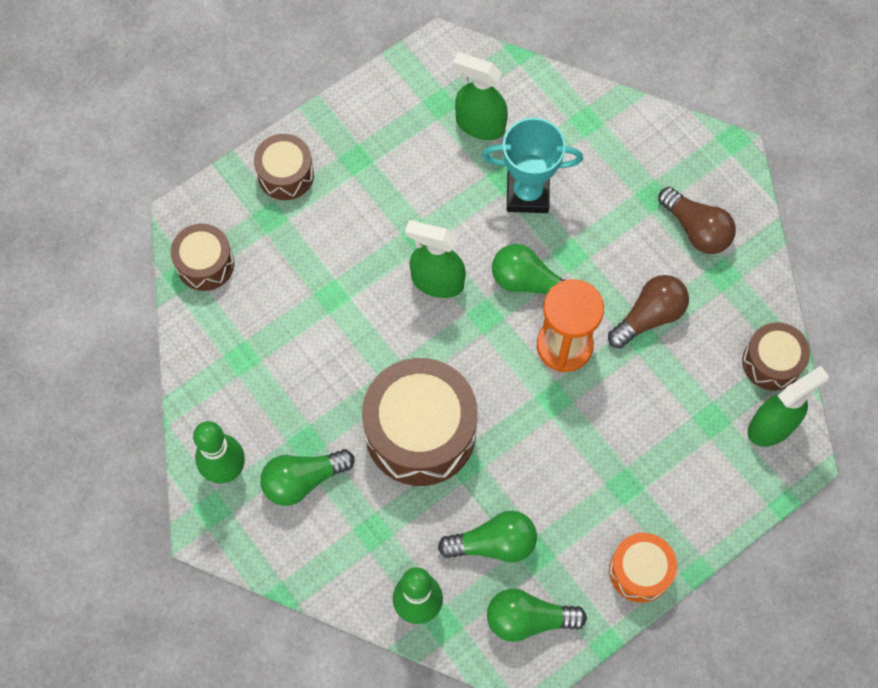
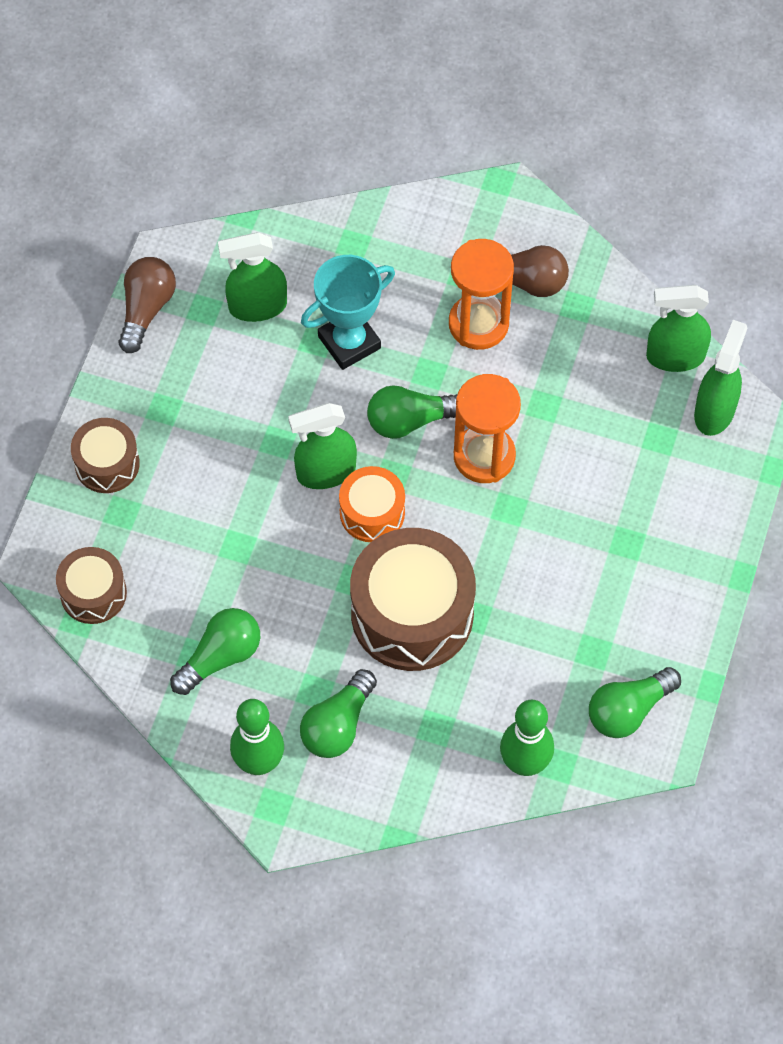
camera: 35 degrees left, 5 degrees down
green light bulb [438,511,537,563] -> green light bulb moved to [170,608,260,695]
brown light bulb [608,275,689,348] -> brown light bulb moved to [119,257,176,353]
orange drum [609,533,677,603] -> orange drum moved to [339,466,405,542]
brown drum [742,322,810,391] -> green spray bottle [646,285,711,372]
none -> orange hourglass [449,239,514,350]

